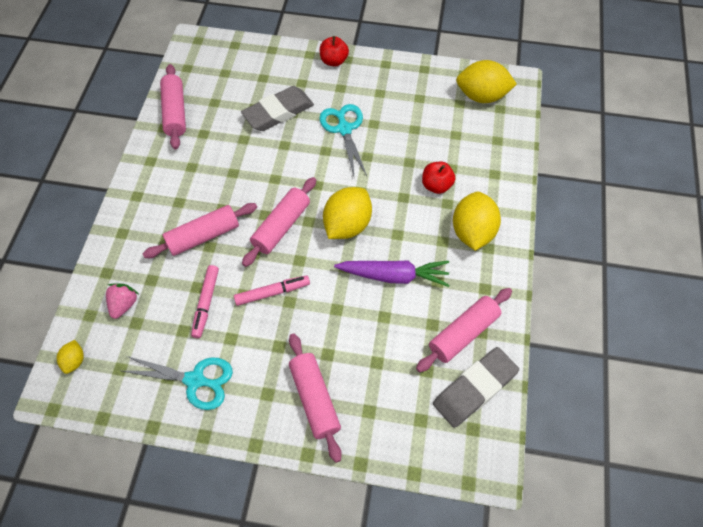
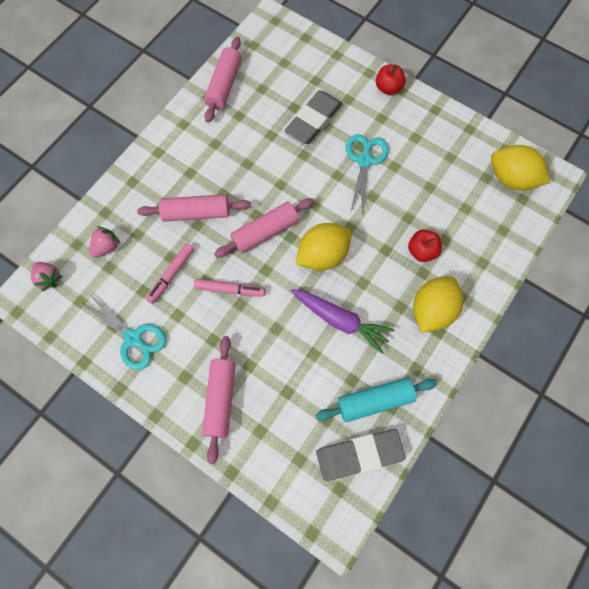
camera: 25 degrees right, 10 degrees up
yellow lemon [57,340,84,374] -> pink strawberry [31,262,63,291]
grey eraser [241,86,314,131] -> grey eraser turned 45 degrees counterclockwise [284,90,343,144]
pink rolling pin [416,288,512,372] -> turquoise rolling pin [316,377,437,422]

